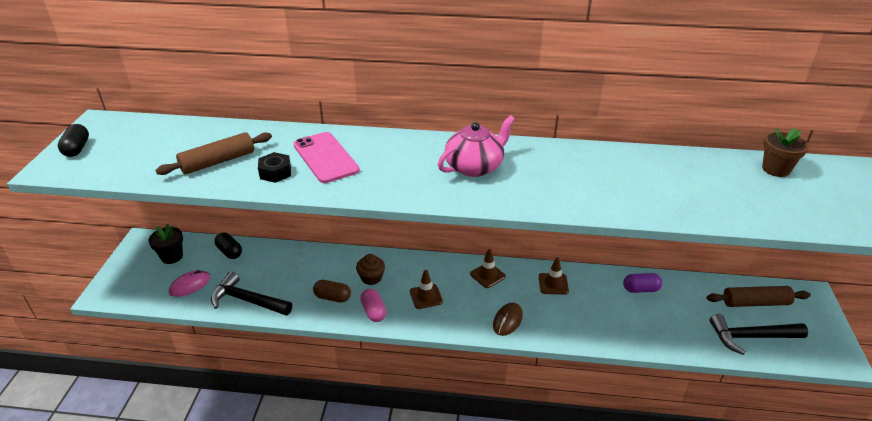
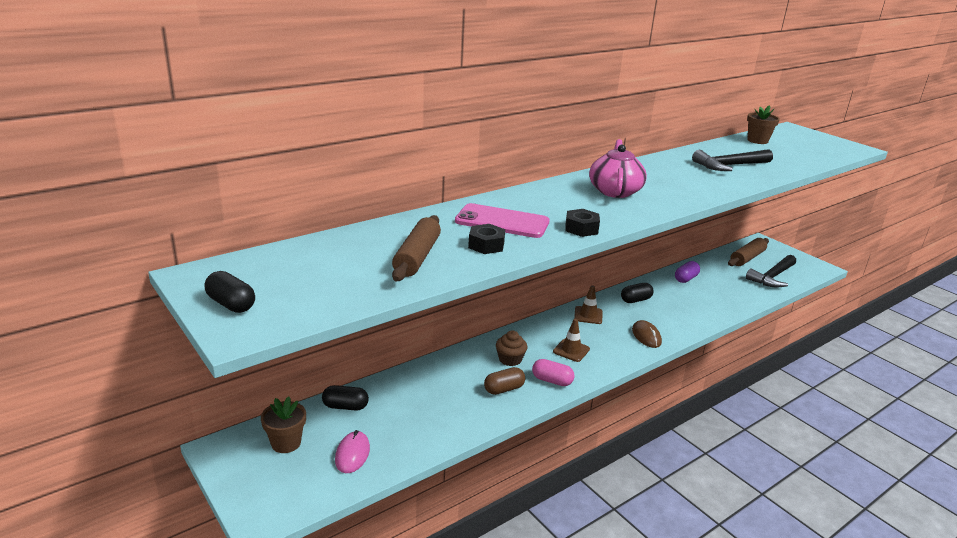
camera: 45 degrees left, 10 degrees down
black flower pot [148,224,183,264] -> brown flower pot [261,396,306,453]
black hammer [211,272,292,316] -> black hammer moved to [692,149,773,171]
brown traffic cone [539,257,569,295] -> black capsule [621,283,654,303]
none -> black nut [566,209,600,237]

